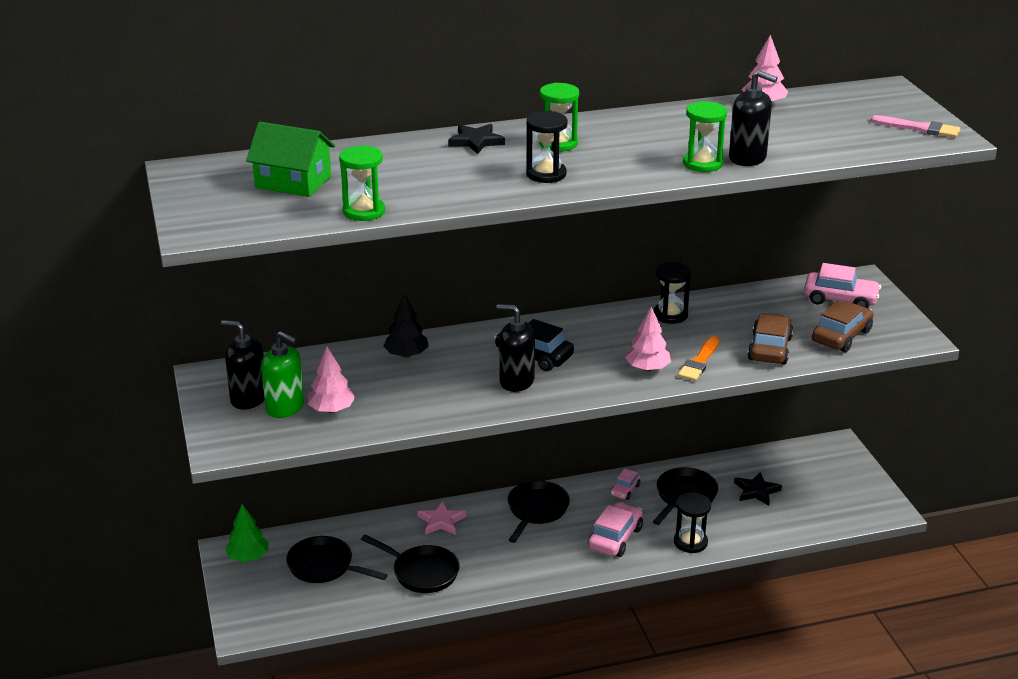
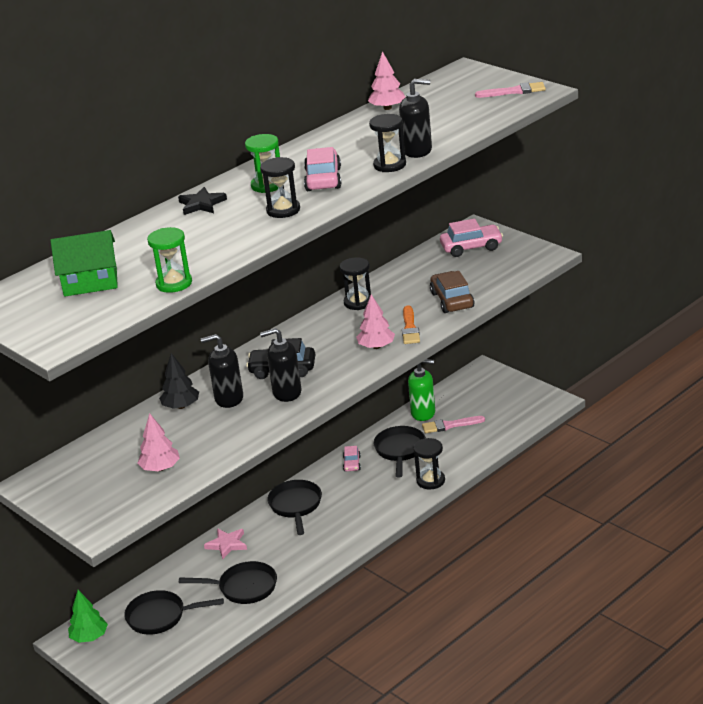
camera: 25 degrees left, 0 degrees up
black soap dispenser [221,320,264,409] -> black soap dispenser moved to [201,334,243,408]
green soap dispenser [261,331,304,418] -> green soap dispenser moved to [408,359,435,421]
pink car [588,502,643,557] -> pink car moved to [304,147,341,191]
green hourglass [683,101,727,172] -> black hourglass [369,114,406,172]
black star [734,472,782,505] -> pink brush [422,416,485,433]
brown car [812,300,873,352] -> none

